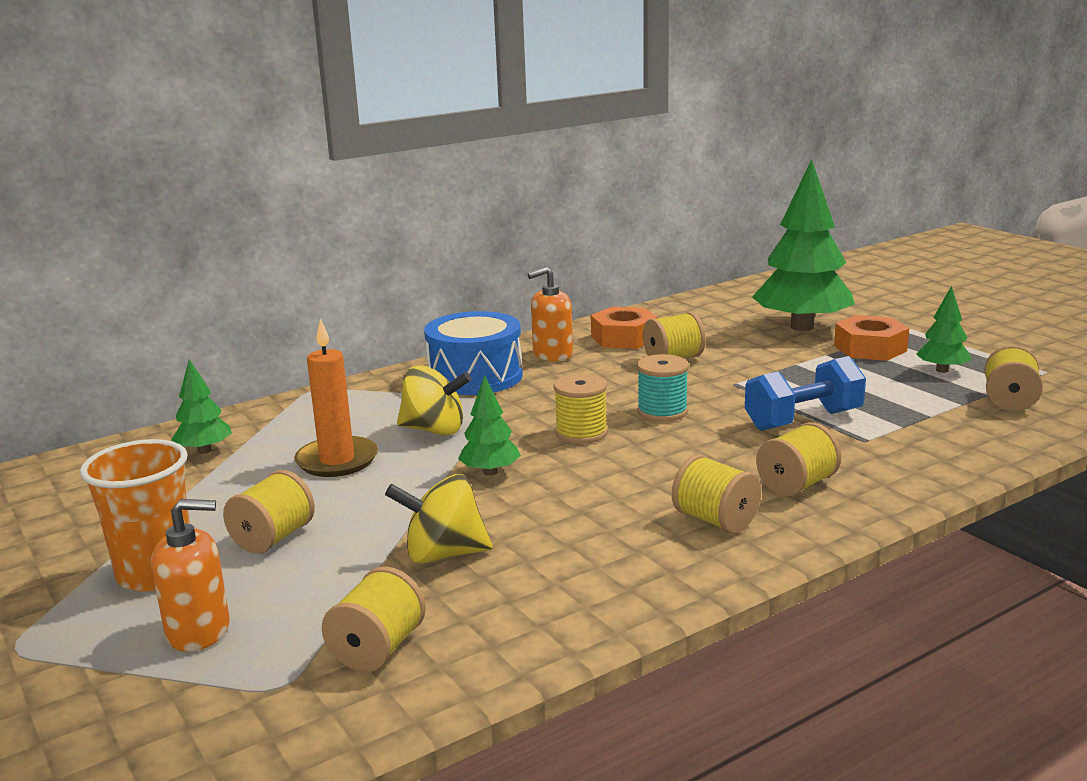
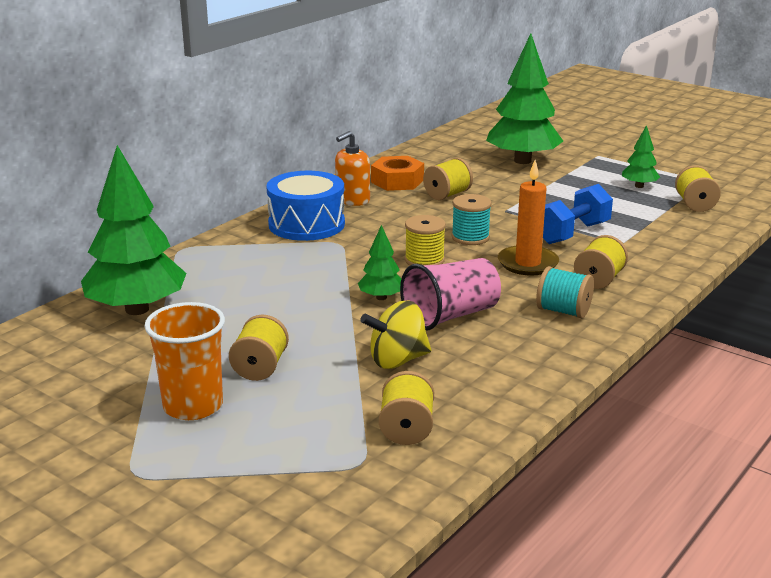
camera: 20 degrees left, 5 degrees up
orange soap dispenser [151,499,230,652] -> none
green tree [171,359,232,454] -> green tree [81,145,187,315], size x2.13
orange candle [294,319,378,477] -> orange candle moved to [498,160,559,276]
yellow spinning top [397,365,472,436] -> none
yellow spool [672,454,761,534] -> turquoise spool [536,266,594,318]
orange nut [834,315,909,361] -> none
none -> pink cup [400,258,501,331]

